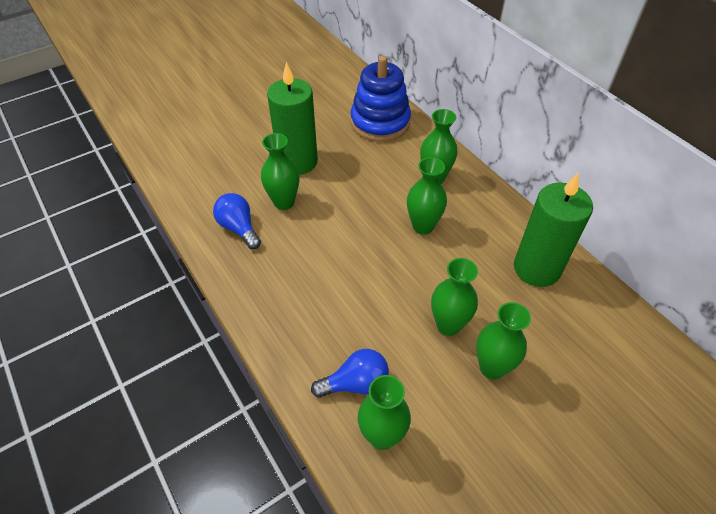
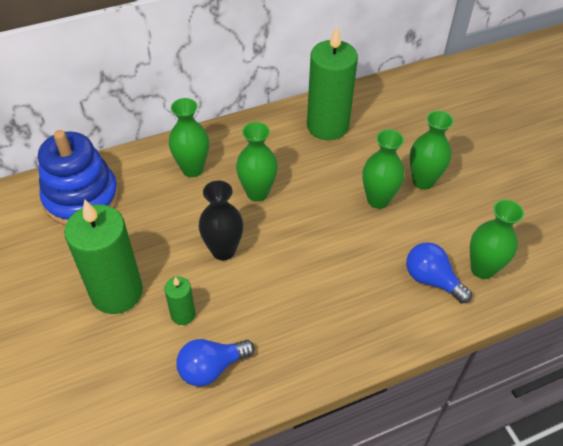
camera: 80 degrees left, 0 degrees up
green vase [261,133,300,210] -> green candle [164,277,195,325]
blue light bulb [311,349,389,398] -> blue light bulb turned 45 degrees counterclockwise [406,242,472,303]
none -> black vase [199,181,243,261]

